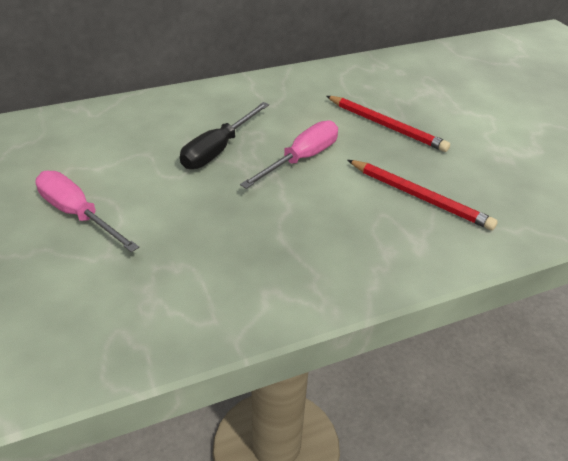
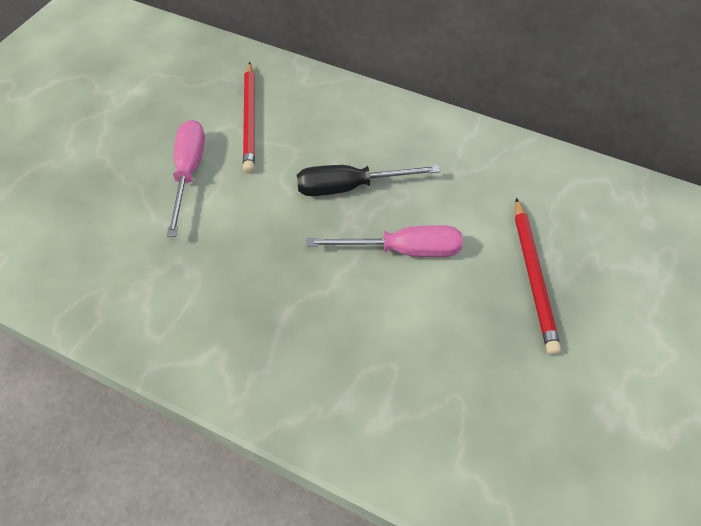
camera: 50 degrees right, 15 degrees up
red pencil [348,160,498,230] -> red pencil moved to [243,62,255,173]

